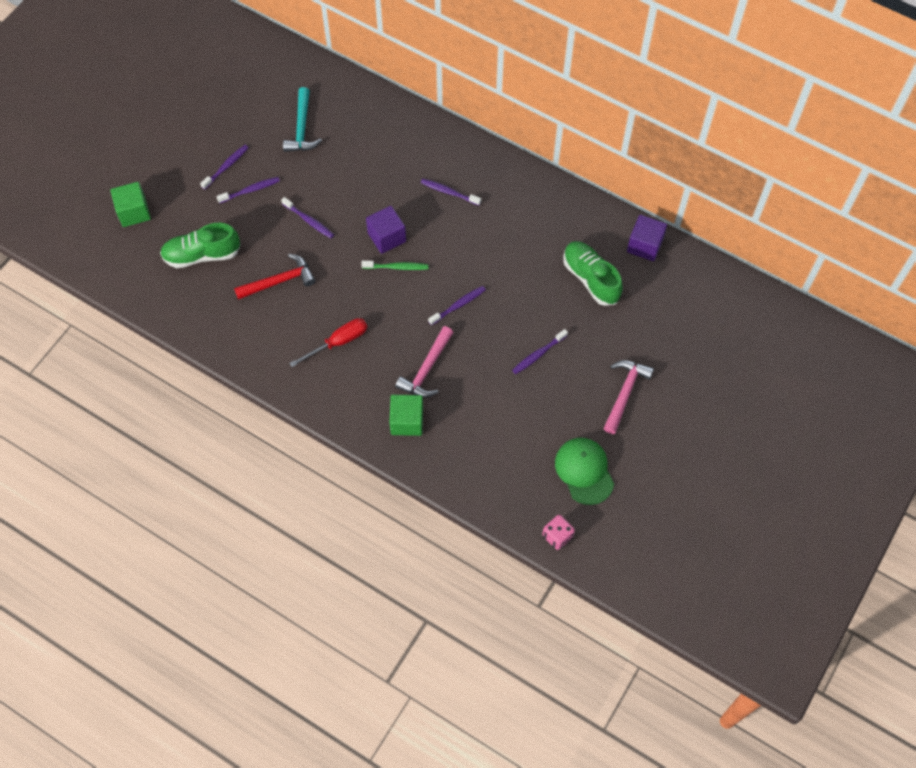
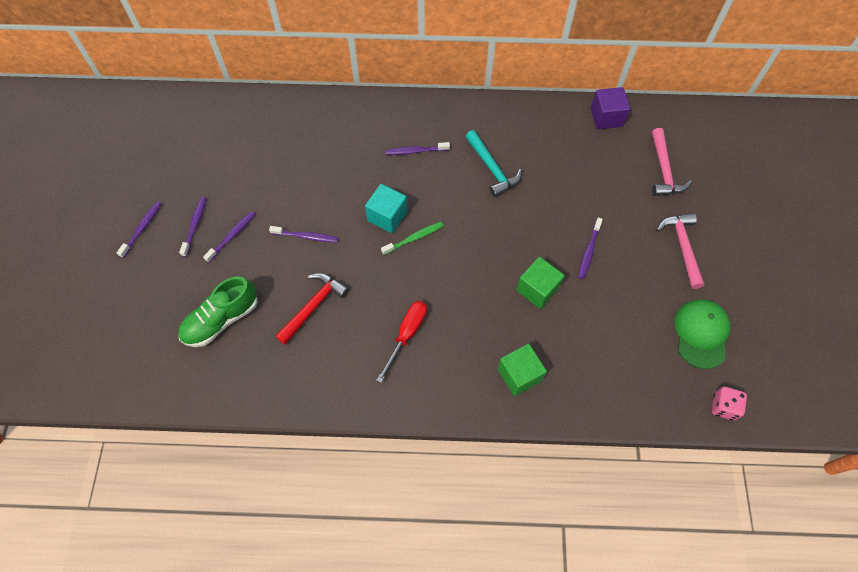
camera: 30 degrees left, 0 degrees up
green cube [110,182,151,227] -> green cube moved to [517,257,565,309]
turquoise hammer [283,87,322,152] -> turquoise hammer moved to [465,130,522,197]
purple cube [366,206,406,254] -> turquoise cube [365,184,407,233]
pink hammer [395,326,454,398] -> pink hammer moved to [652,128,692,196]
purple toothbrush [428,286,486,325] -> purple toothbrush moved to [117,201,162,258]
green cap [555,438,614,505] -> green cap turned 60 degrees clockwise [674,300,731,369]
green shoe [563,241,623,306] -> none

